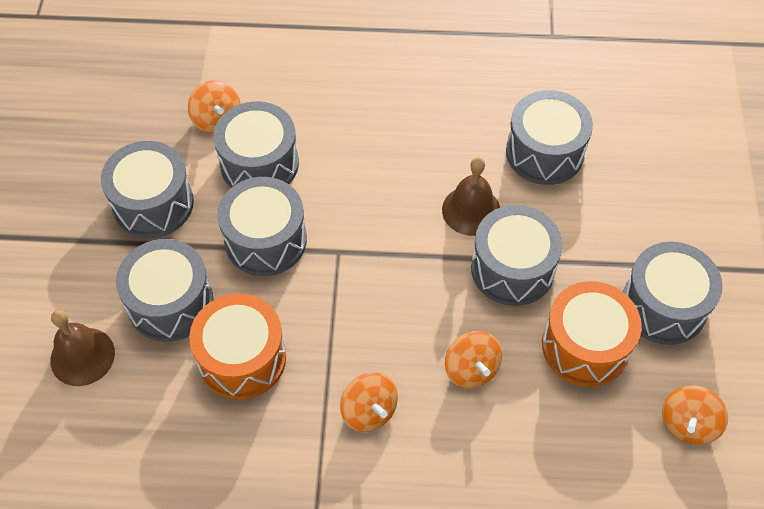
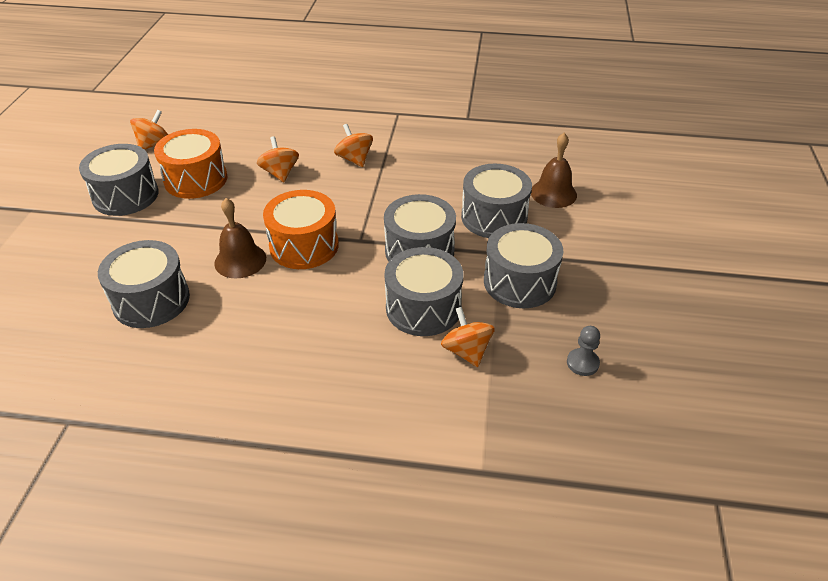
camera: 175 degrees left, 15 degrees down
orange drum [189,293,286,400] -> orange drum moved to [263,190,339,269]
grey drum [471,205,563,306] -> none
none -> grey pawn [567,326,600,376]

